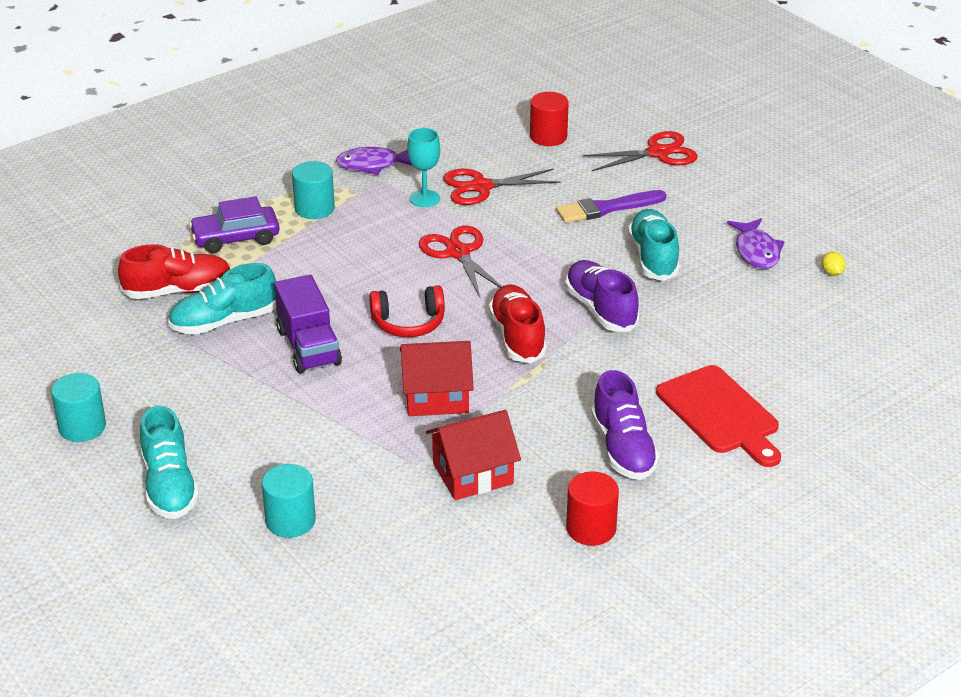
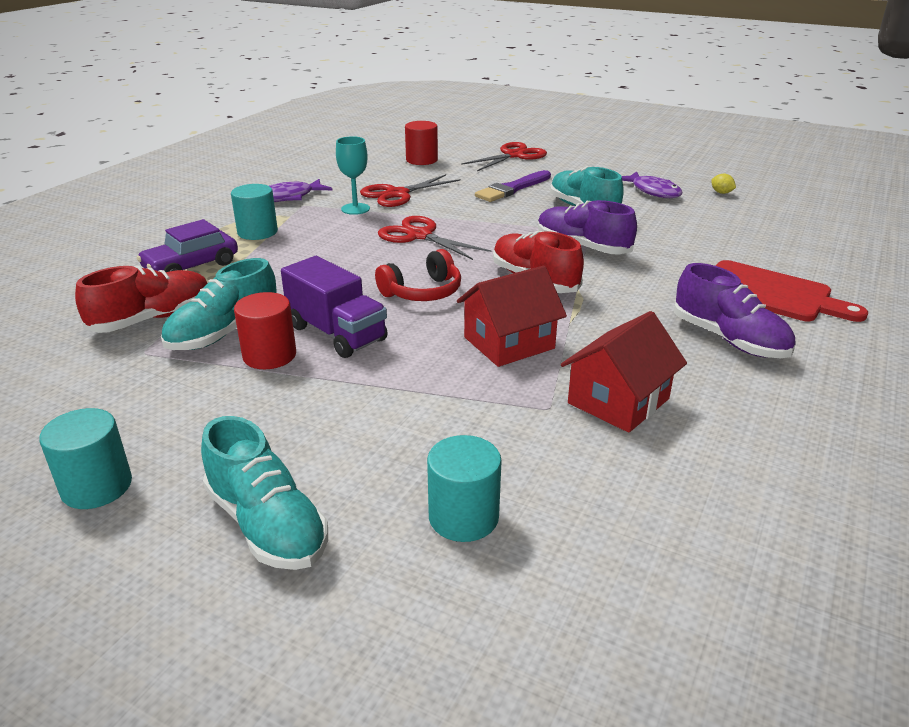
camera: 25 degrees left, 5 degrees down
red cylinder [566,472,619,546] -> red cylinder moved to [234,292,296,369]

